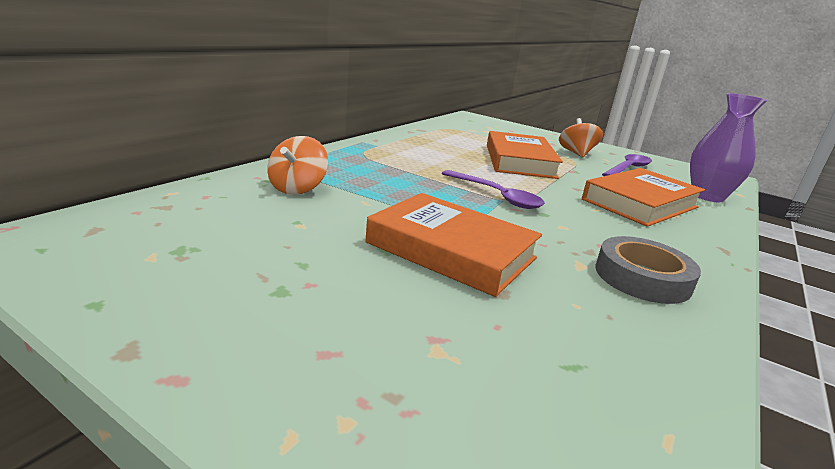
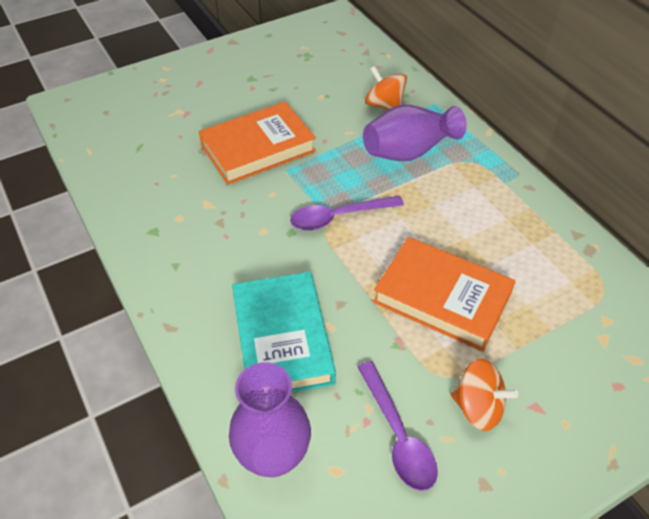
camera: 120 degrees right, 25 degrees up
orange book [582,168,705,227] -> turquoise book [232,272,336,393]
grey tape [596,236,701,304] -> none
none -> purple vase [363,105,467,161]

